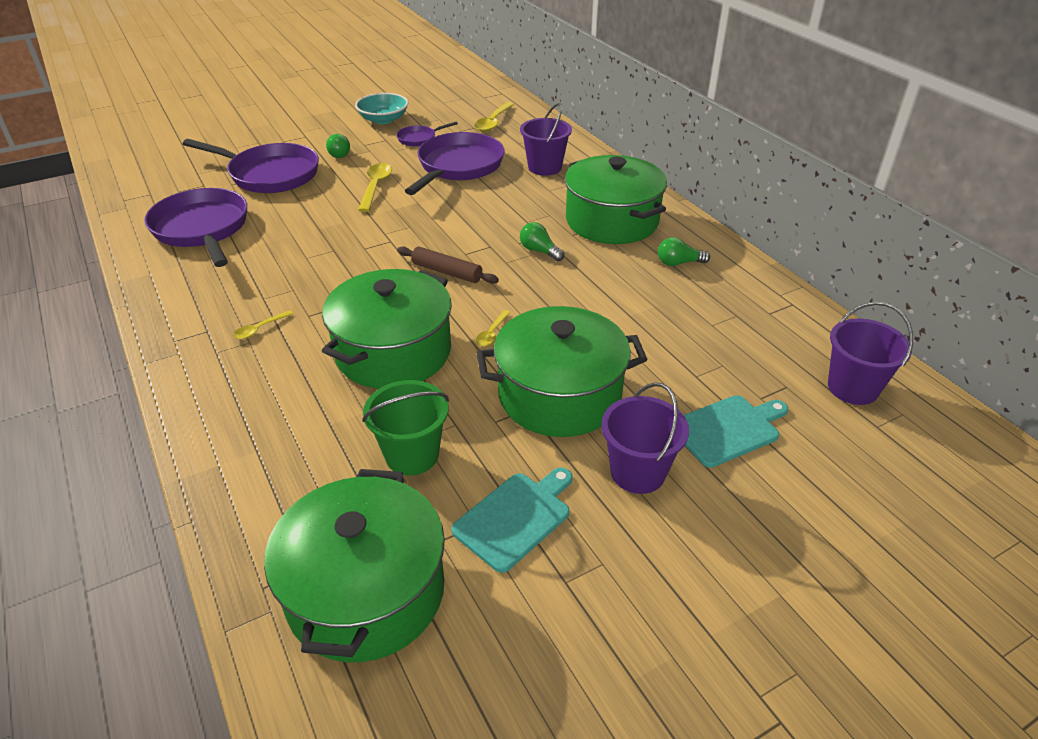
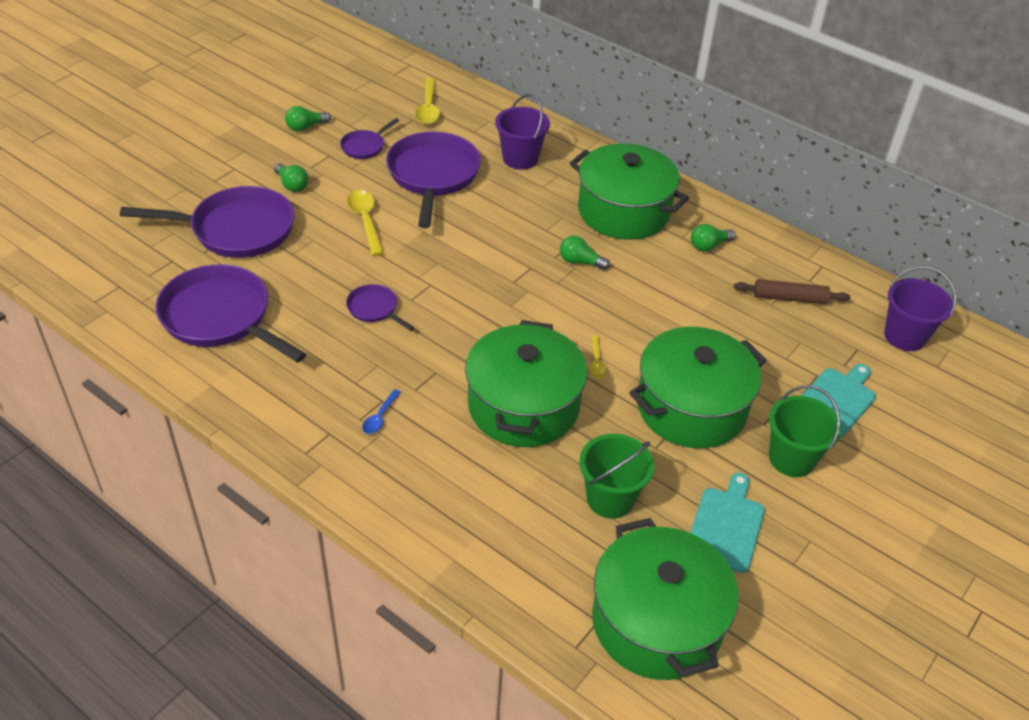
camera: 25 degrees left, 5 degrees up
yellow spoon [233,310,293,339] -> blue spoon [362,389,401,434]
turquoise bowl [355,93,408,124] -> green light bulb [285,106,331,131]
brown rolling pin [397,246,499,284] -> brown rolling pin moved to [734,279,851,304]
purple bucket [601,382,689,494] -> green bucket [769,385,842,477]
none -> purple pan [346,284,415,331]

